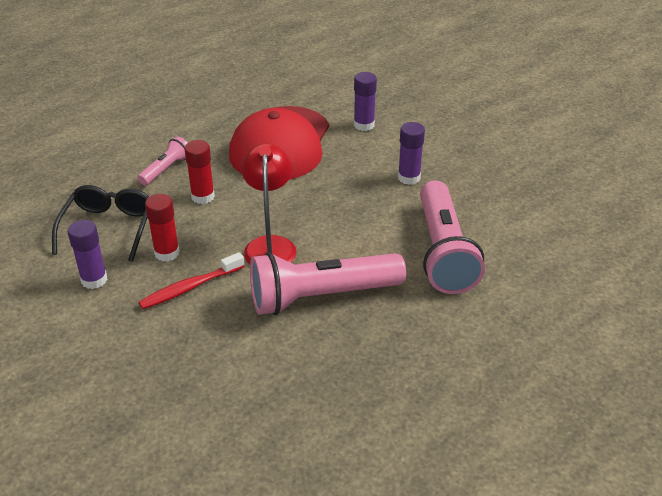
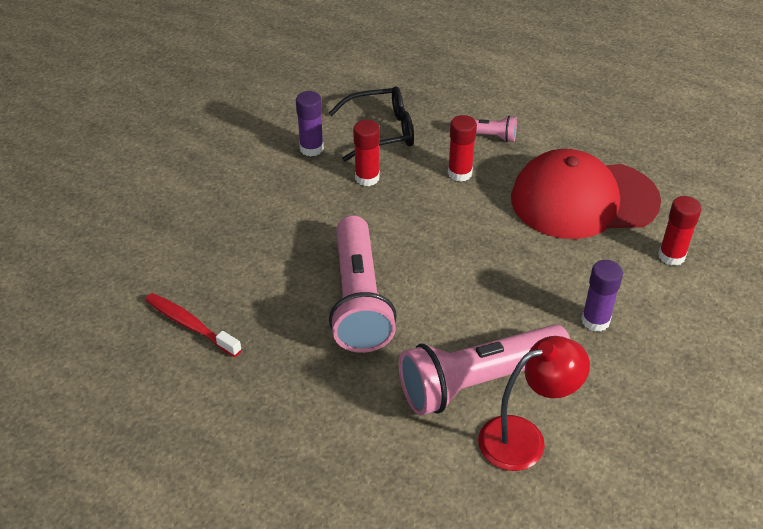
camera: 70 degrees right, 5 degrees up
red toothbrush [139,252,245,309] -> red toothbrush moved to [145,293,242,357]
red lamp [241,143,297,264] -> red lamp moved to [478,336,590,471]
pink flashlight [250,252,406,315] -> pink flashlight turned 150 degrees counterclockwise [329,215,397,353]
purple glue stick [354,72,377,131] -> red glue stick [658,196,702,266]

